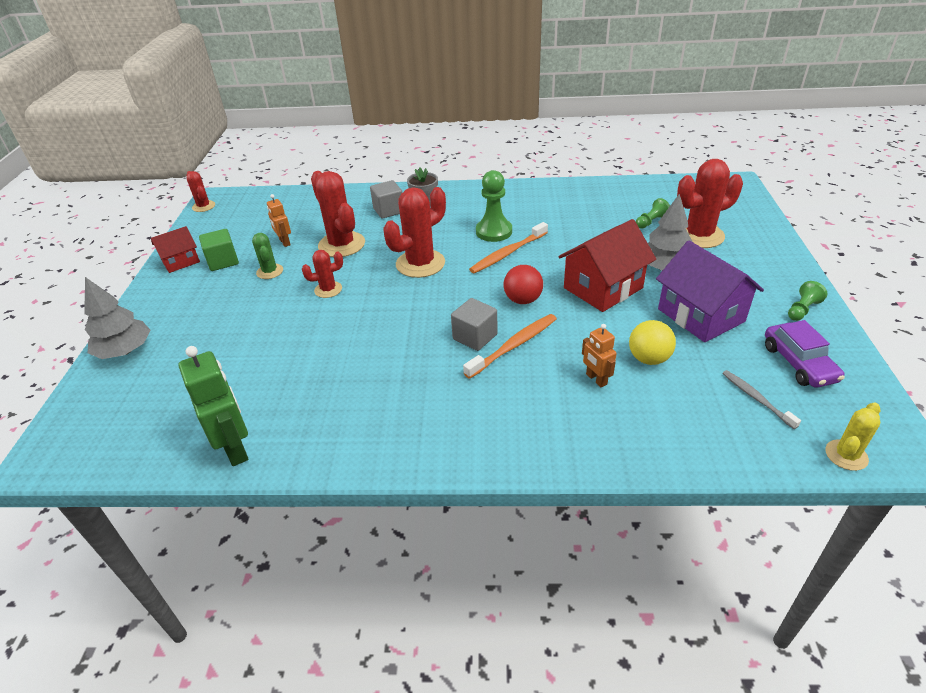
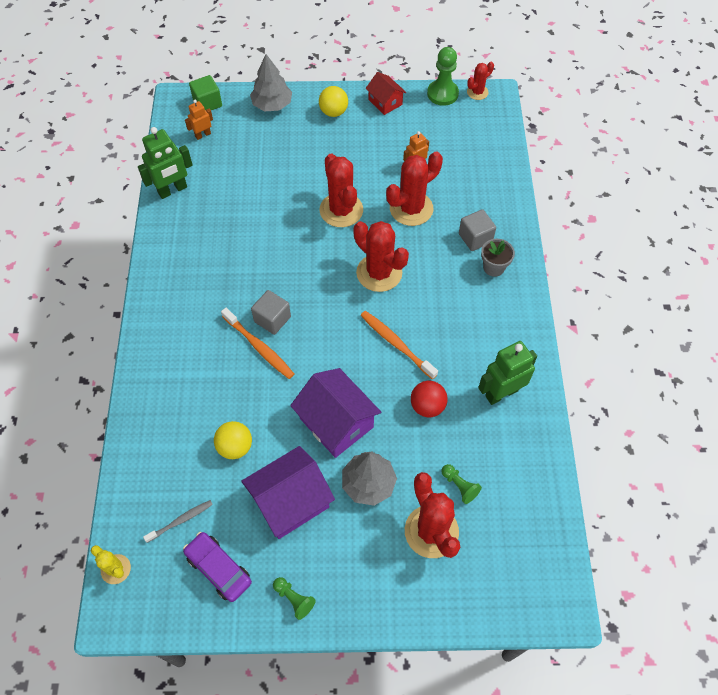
camera: 85 degrees right, 20 degrees up
green cube [199,229,239,271] -> green cube moved to [189,75,222,110]
green cactus [252,233,283,279] -> none
red cactus [302,250,343,298] -> red cactus [320,154,363,227], size x1.86
green pawn [476,170,512,242] -> green pawn moved to [427,47,459,106]
red ball [504,265,543,304] -> red ball moved to [411,381,448,417]
red house [558,219,656,312] -> purple house [290,368,381,458]
orange robot [582,324,617,387] -> orange robot moved to [185,100,213,140]
purple car [765,320,845,388] -> purple car turned 60 degrees clockwise [183,532,252,602]
none -> yellow ball [319,86,348,117]
none -> green robot [478,341,537,405]

